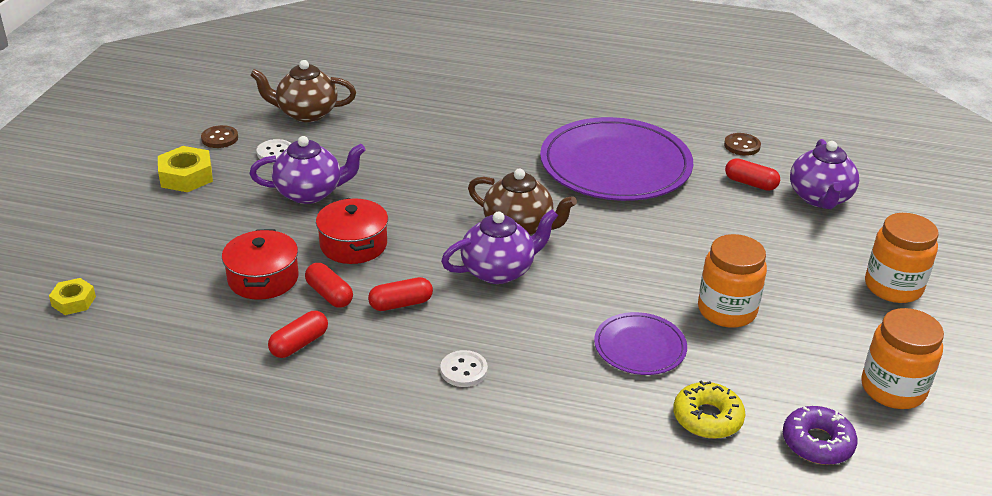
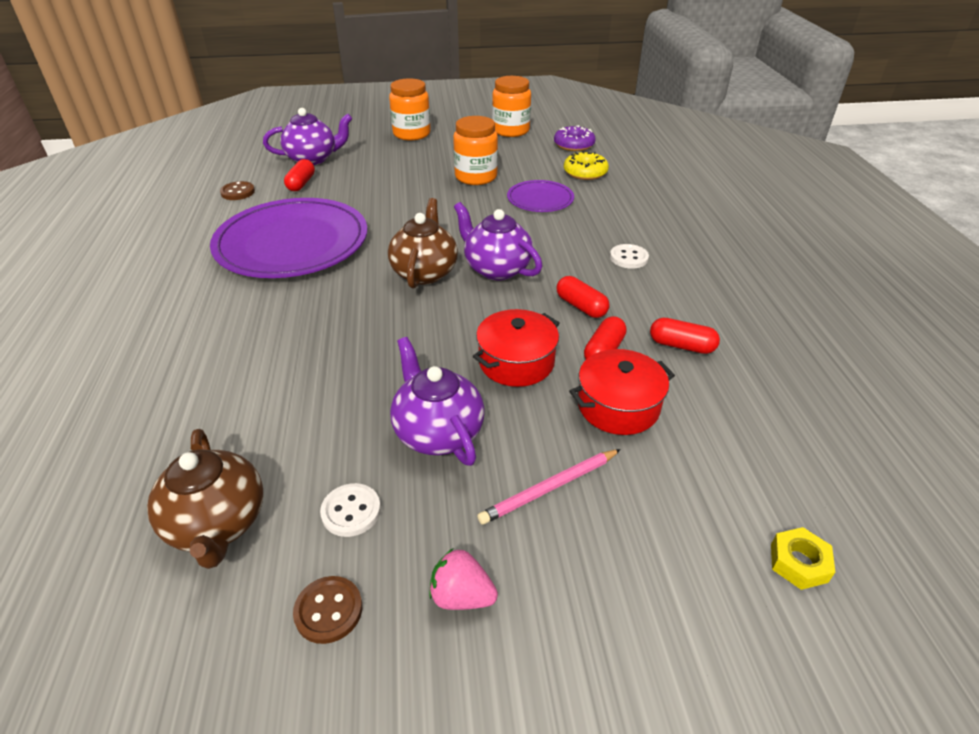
camera: 110 degrees left, 5 degrees up
yellow nut [158,146,213,192] -> pink strawberry [429,548,498,610]
none -> pink pencil [477,449,621,525]

